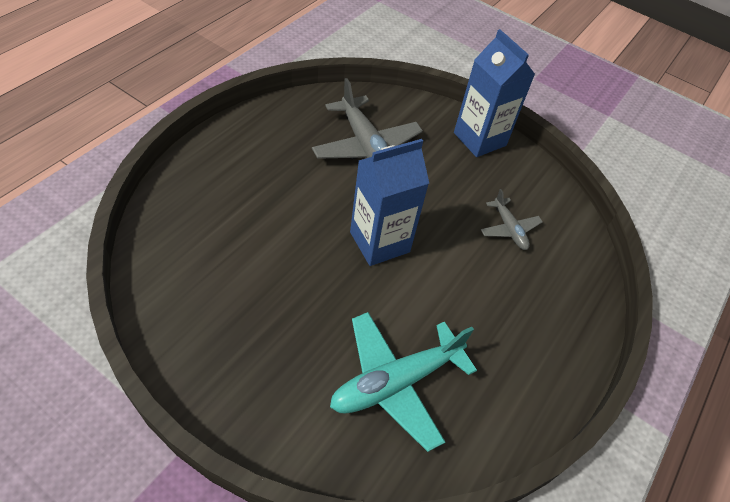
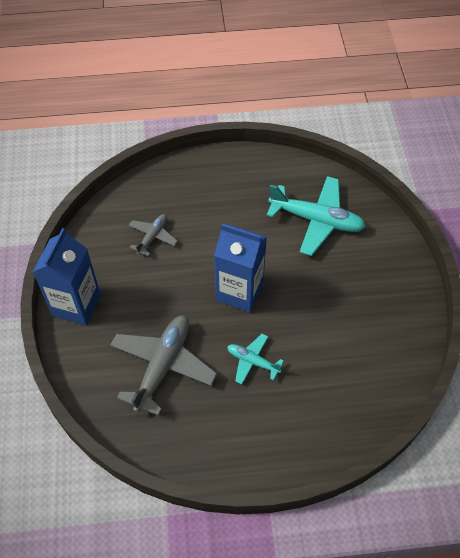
camera: 125 degrees left, 5 degrees up
none -> turquoise plane [227,334,284,384]

